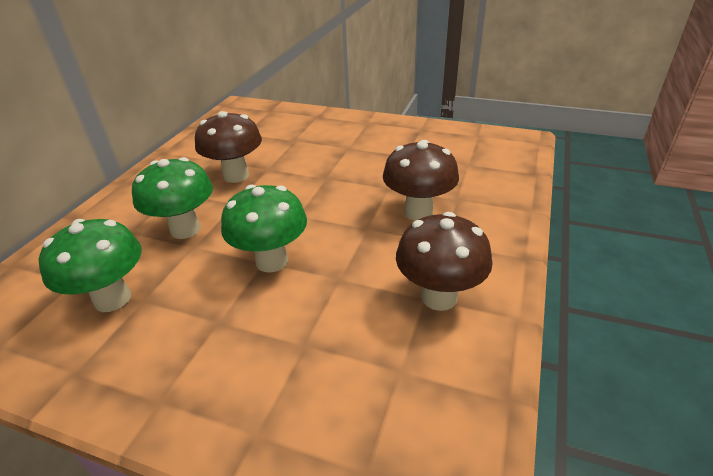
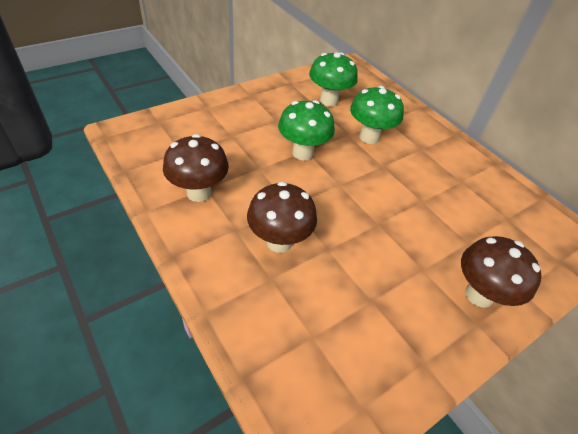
camera: 120 degrees right, 10 degrees up
brown mushroom [195,111,262,183] -> brown mushroom moved to [461,236,542,308]

